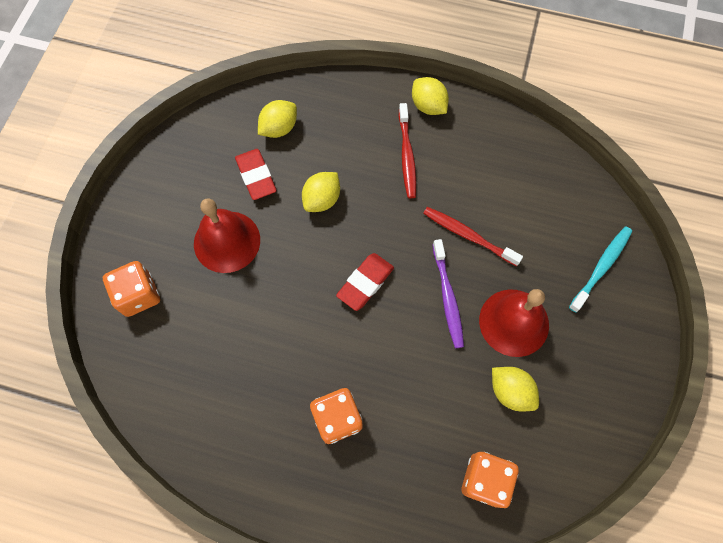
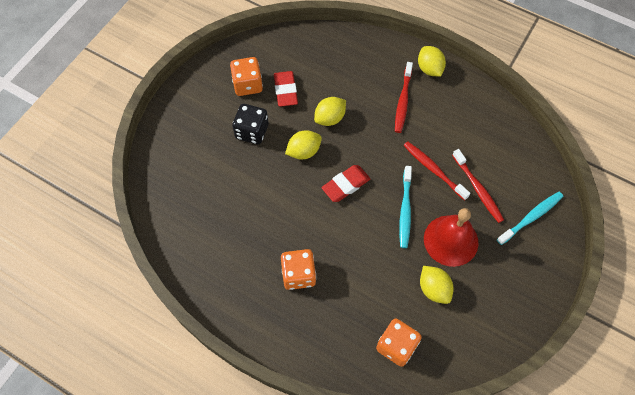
camera: 15 degrees right, 5 degrees down
orange dice [103,261,160,317] -> orange dice moved to [230,57,263,96]
red bell [194,198,260,273] -> black dice [232,104,269,144]
yellow lemon [258,100,297,138] -> yellow lemon moved to [285,130,322,159]
purple toothbrush [433,239,464,348] -> turquoise toothbrush [399,166,412,248]
none -> red toothbrush [452,149,504,223]

